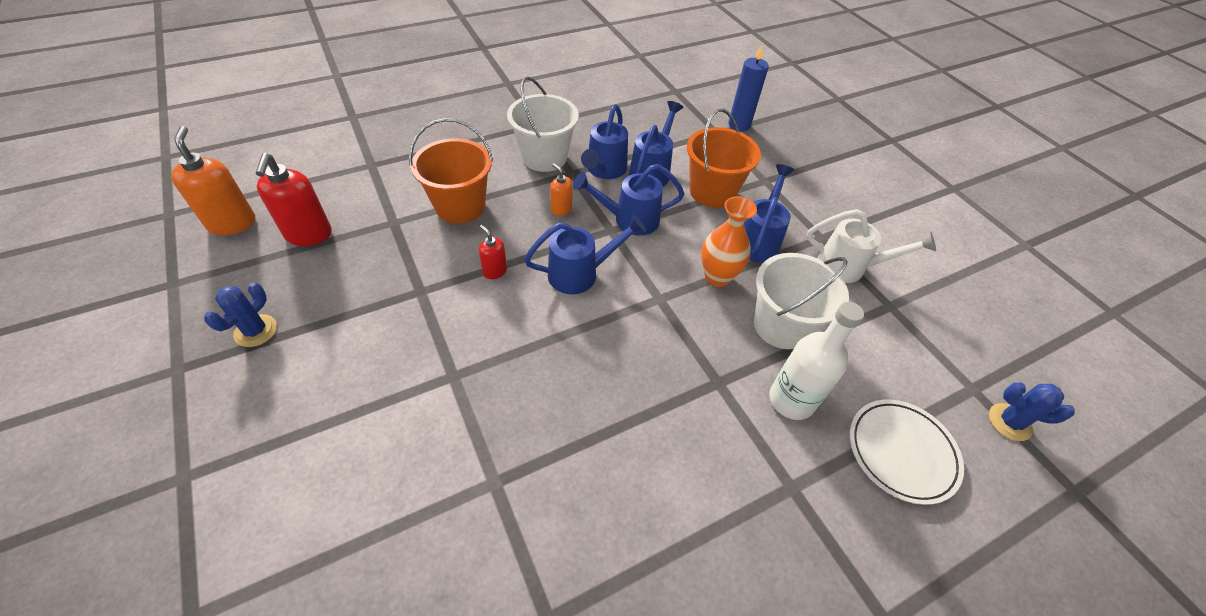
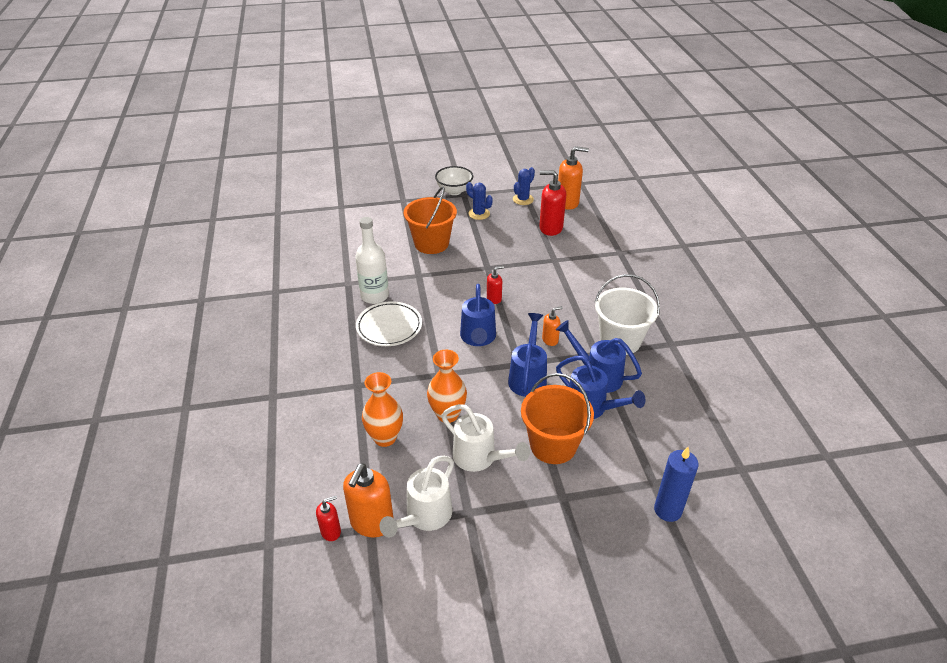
camera: 110 degrees right, 10 degrees down
orange bucket [409,118,493,224] -> orange bucket moved to [404,187,457,254]
blue watering can [744,164,794,263] -> white watering can [441,404,530,472]
white bucket [754,253,849,349] -> orange vase [362,372,403,447]
white bottle [769,302,864,420] -> white bottle moved to [355,217,389,304]
white plate [850,399,964,505] -> white plate moved to [356,301,422,346]
blue cactus [989,382,1075,441] -> blue cactus moved to [513,167,535,205]
none -> red soap dispenser [316,496,341,541]
none -> orange soap dispenser [343,463,393,537]
none -> white bowl [435,166,473,195]

